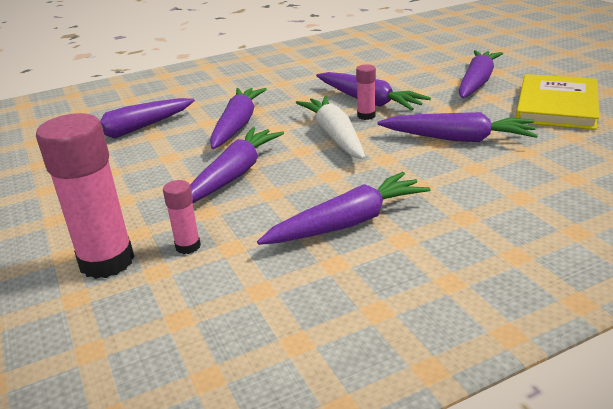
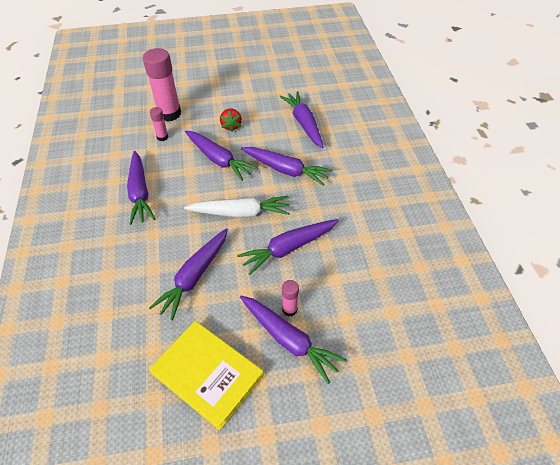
camera: 105 degrees right, 20 degrees up
pink glue stick [356,64,376,120] -> pink glue stick moved to [282,280,299,316]
none -> red strawberry [220,108,242,132]

